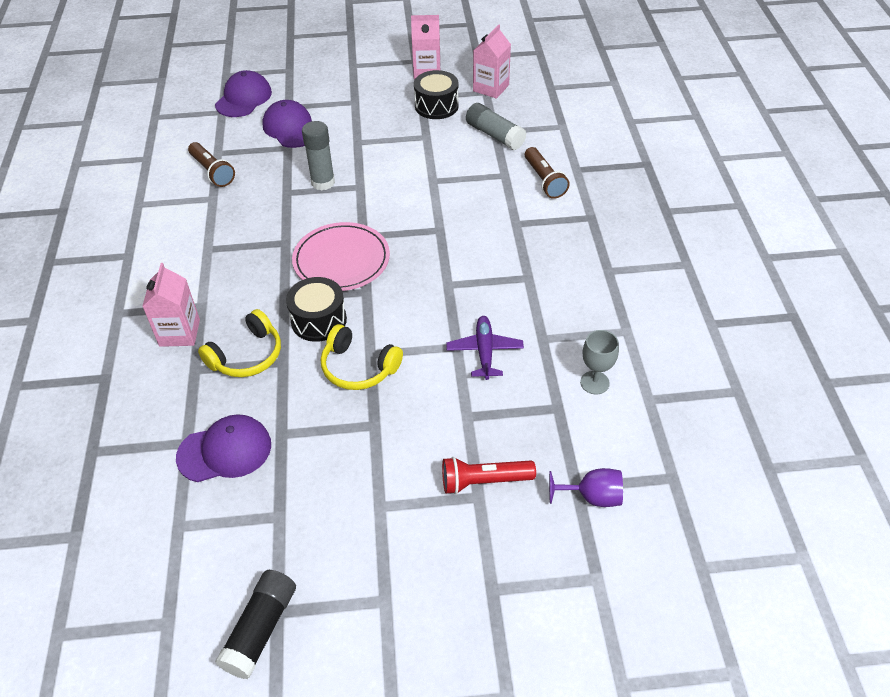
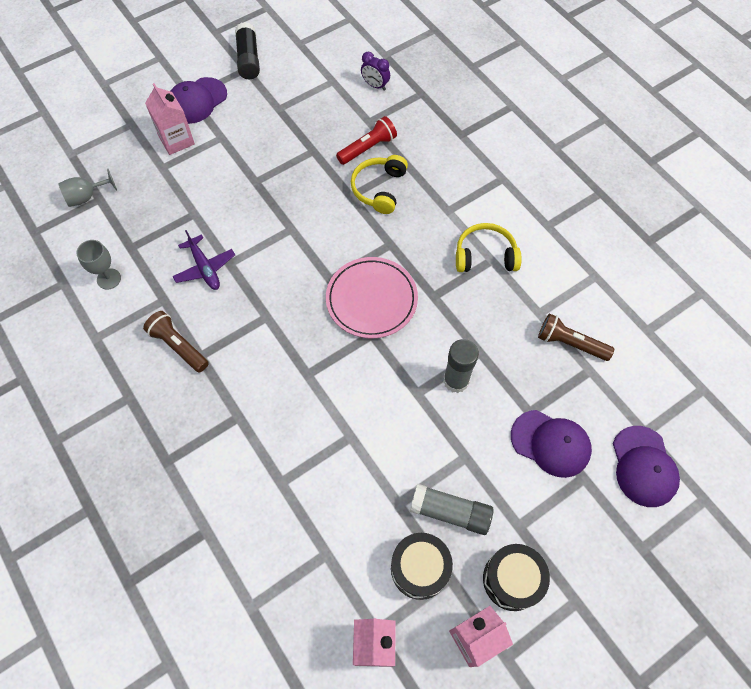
camera: 150 degrees right, 15 degrees up
pink carton [142,263,200,347] -> pink carton moved to [145,83,195,155]
purple cap [176,414,271,482] -> purple cap moved to [171,77,227,124]
black drum [286,277,347,342] -> black drum moved to [483,544,550,611]
yellow headphones [321,324,403,390] -> yellow headphones moved to [456,223,522,272]
red flashlight [442,457,536,494] -> red flashlight moved to [336,116,397,165]
grey glue stick [466,103,527,150] -> grey glue stick moved to [410,484,494,535]
brown flashlight [525,147,570,199] -> brown flashlight moved to [143,311,209,373]
purple goblet [549,468,623,507] -> grey goblet [58,169,117,207]
none -> purple clock [361,52,390,91]

